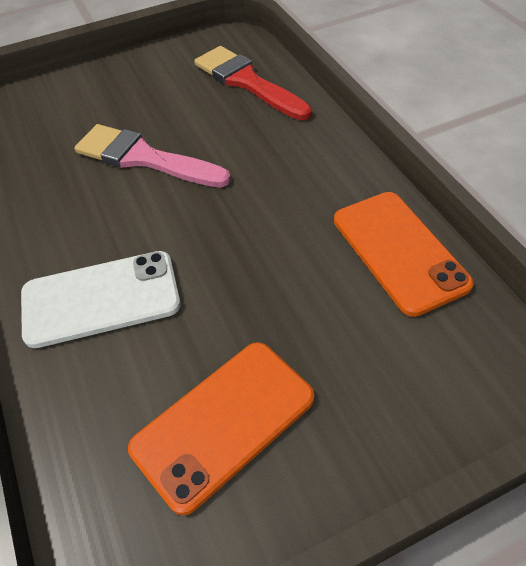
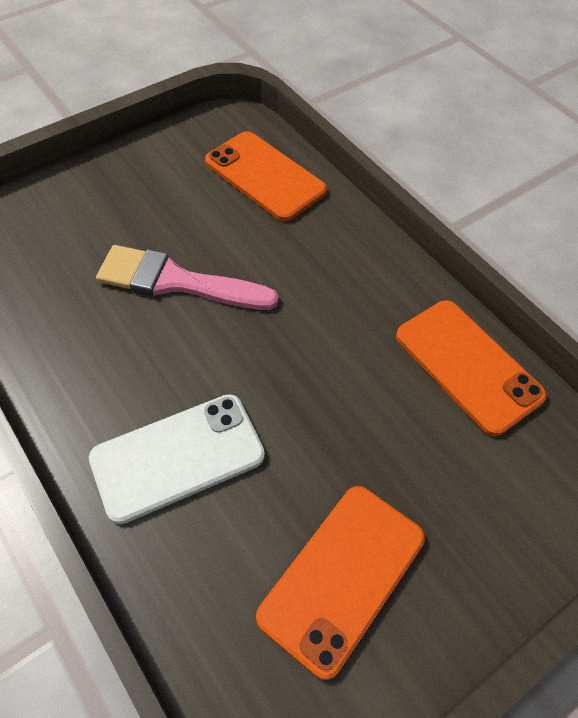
camera: 15 degrees left, 5 degrees up
red brush [194,46,312,120] -> orange phone [205,131,327,221]

